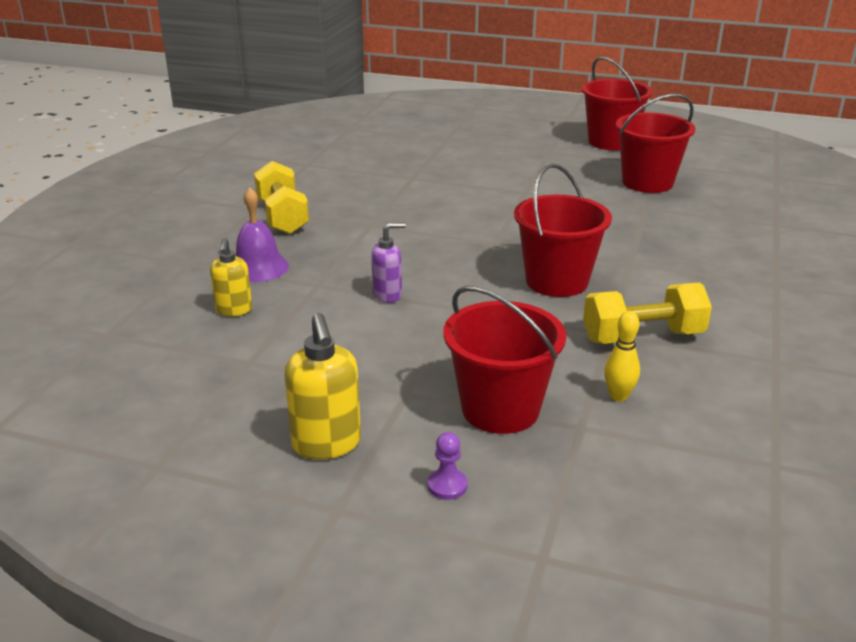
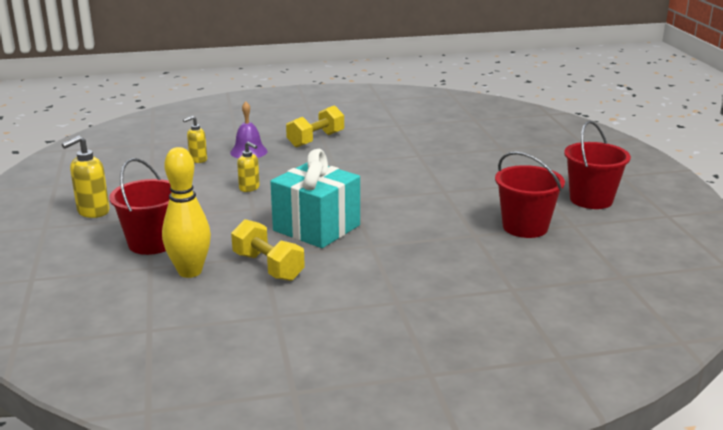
camera: 60 degrees right, 5 degrees down
purple soap dispenser [371,222,406,303] -> yellow soap dispenser [237,142,260,192]
purple pawn [428,432,468,500] -> none
red bucket [514,163,612,297] -> turquoise gift [270,149,360,248]
yellow bowling pin [604,311,640,401] -> yellow bowling pin [162,147,211,278], size x2.10

